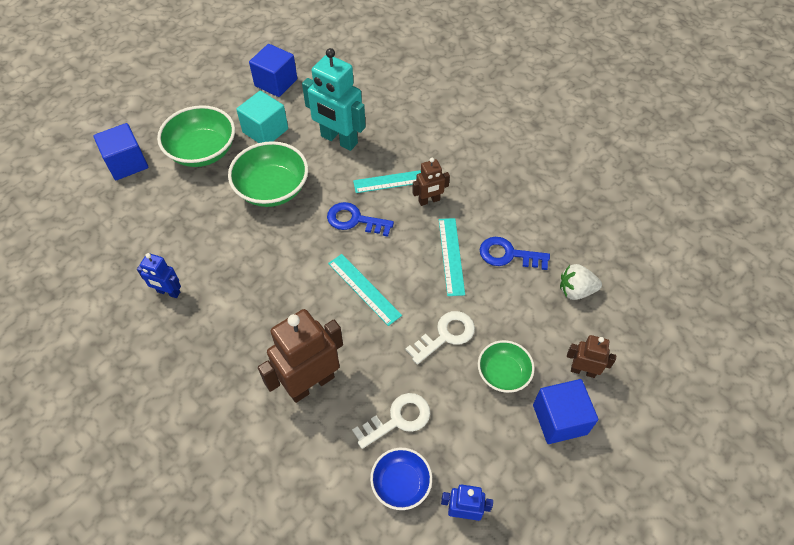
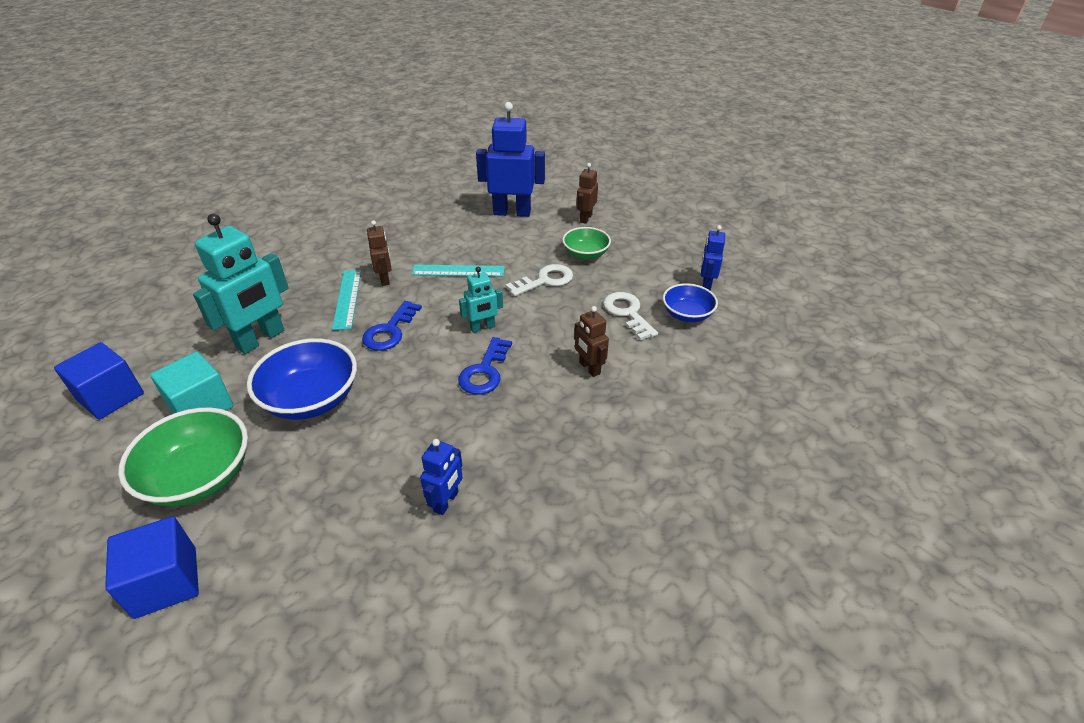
camera: 85 degrees left, 15 degrees down
green bowl [228,141,308,207] -> blue bowl [247,338,357,420]
brown robot [258,309,343,403] -> brown robot [574,306,609,377], size x0.53
turquoise ruler [328,254,402,326] -> turquoise robot [459,267,503,333]
white key [405,311,475,365] -> white key turned 90 degrees clockwise [505,264,573,296]
blue key [480,237,550,270] -> blue key moved to [458,337,512,395]
blue cube [533,379,598,444] -> none
white strawberry [560,264,602,300] -> blue robot [476,102,545,217]

